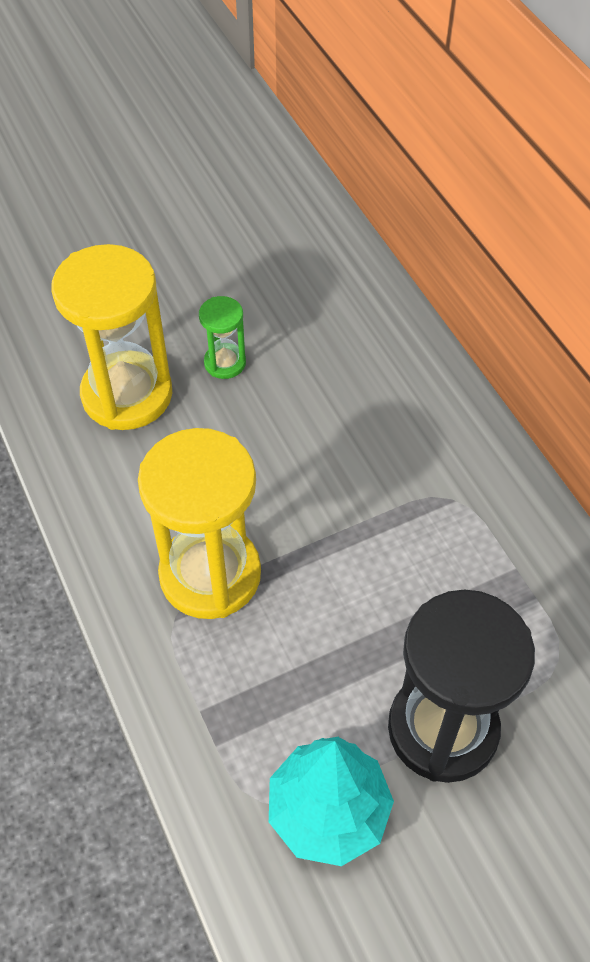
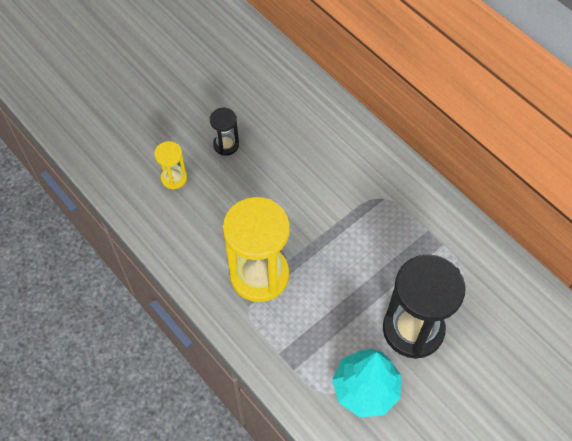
camera: 15 degrees left, 5 degrees up
yellow hourglass [51,244,172,430] -> yellow hourglass [154,141,187,189], size x0.47
green hourglass [199,296,246,379] -> black hourglass [210,108,239,156]

